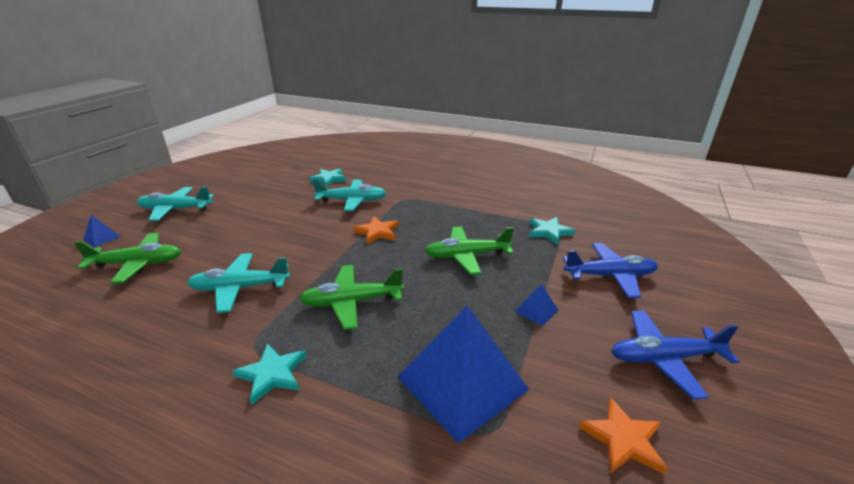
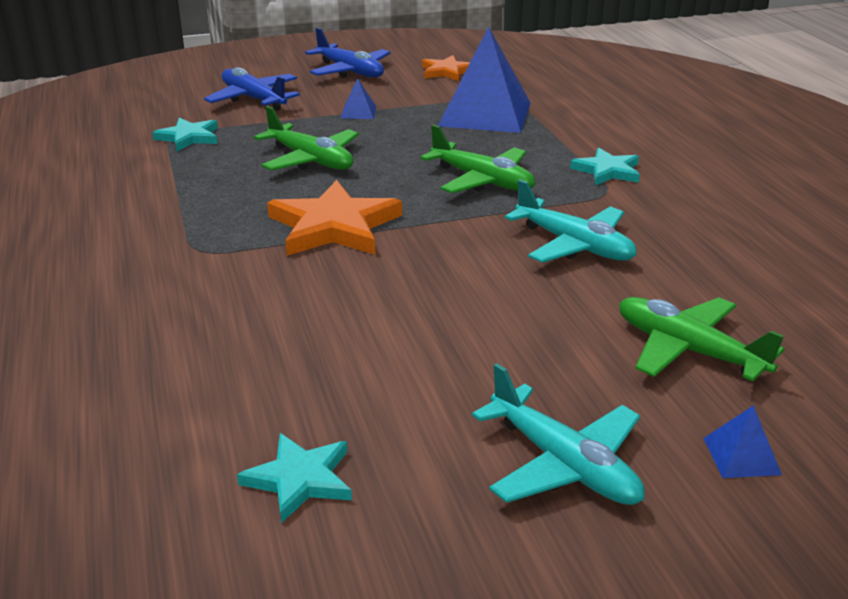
camera: 130 degrees left, 0 degrees up
turquoise star [309,168,347,188] -> turquoise star moved to [237,433,352,523]
turquoise plane [312,179,386,211] -> none
orange star [353,216,399,244] -> orange star [267,180,402,256], size x1.72

